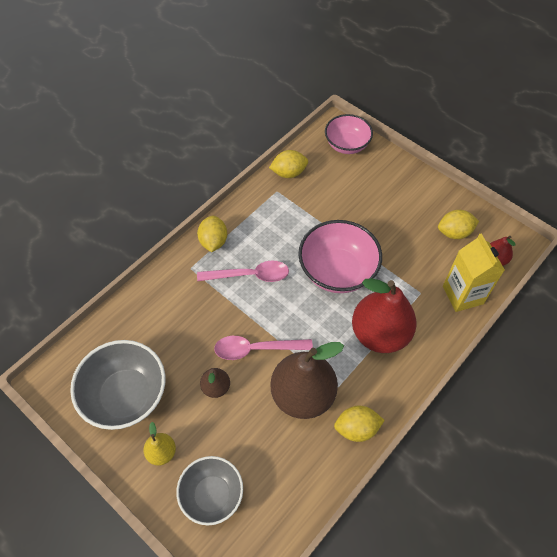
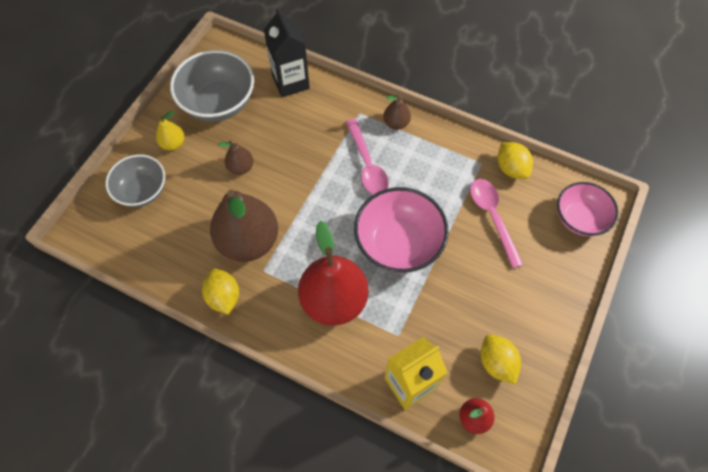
camera: 75 degrees right, 5 degrees up
yellow lemon [197,216,227,252] -> brown pear [383,94,411,130]
pink spoon [214,336,313,360] -> pink spoon moved to [470,179,524,268]
none -> black carton [264,8,310,97]

